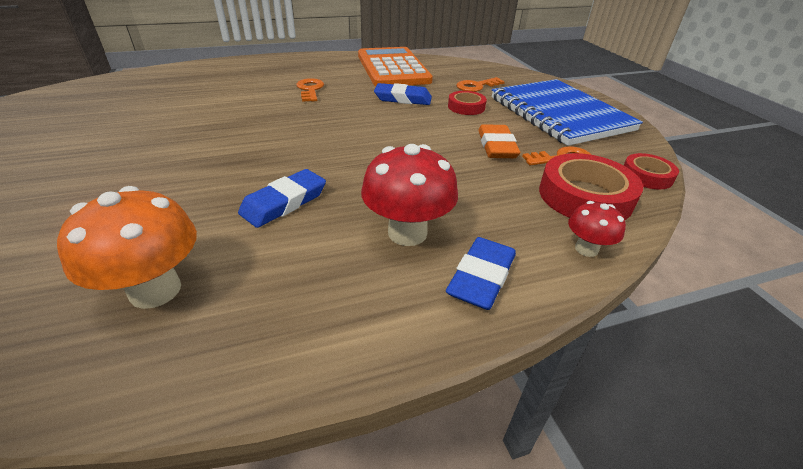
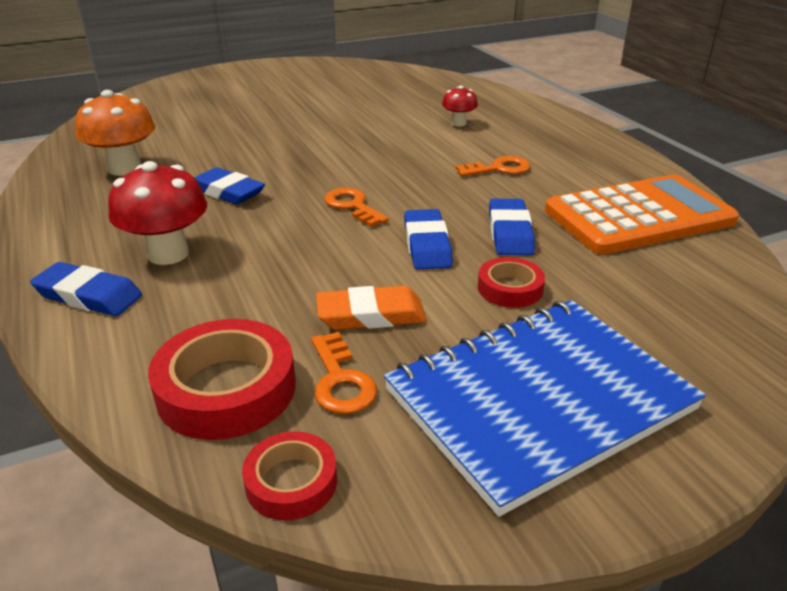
camera: 85 degrees right, 5 degrees down
orange key [456,77,505,92] -> orange key moved to [324,188,389,227]
red mushroom [568,201,626,257] -> red mushroom moved to [442,85,478,127]
none -> blue eraser [404,209,453,270]

